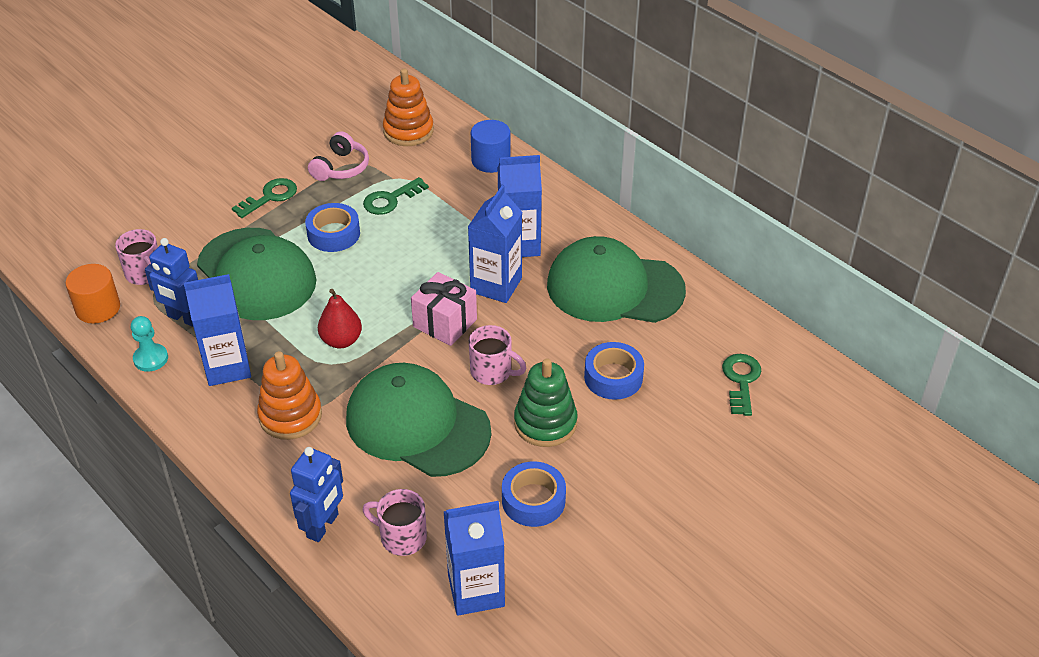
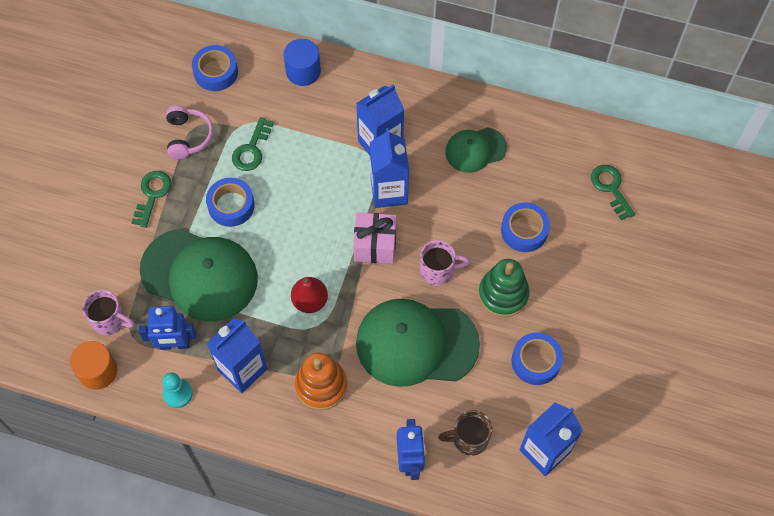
camera: 30 degrees left, 20 degrees up
pink mug [362,489,427,556] -> brown mug [438,410,492,456]
orange stacking toy [383,69,434,146] -> blue tape [192,45,238,91]
green cap [547,236,686,323] -> green cap [445,127,507,173], size x0.54

